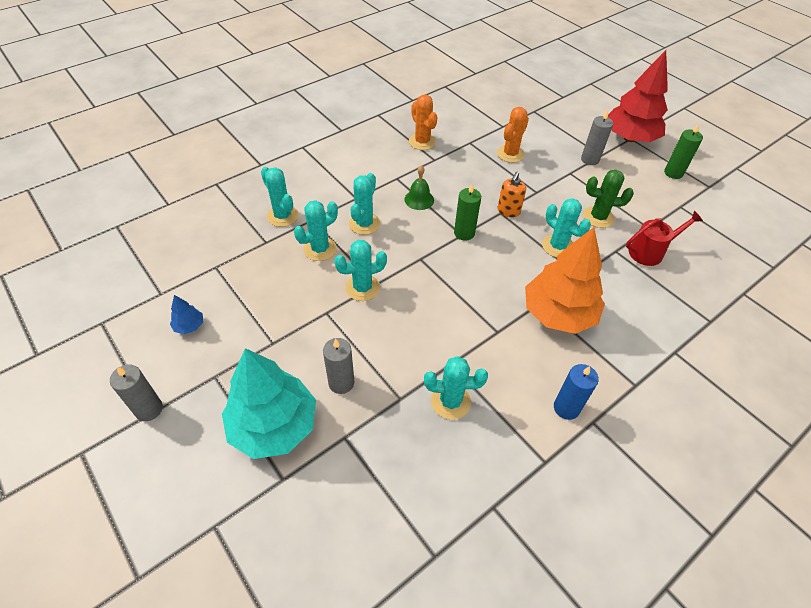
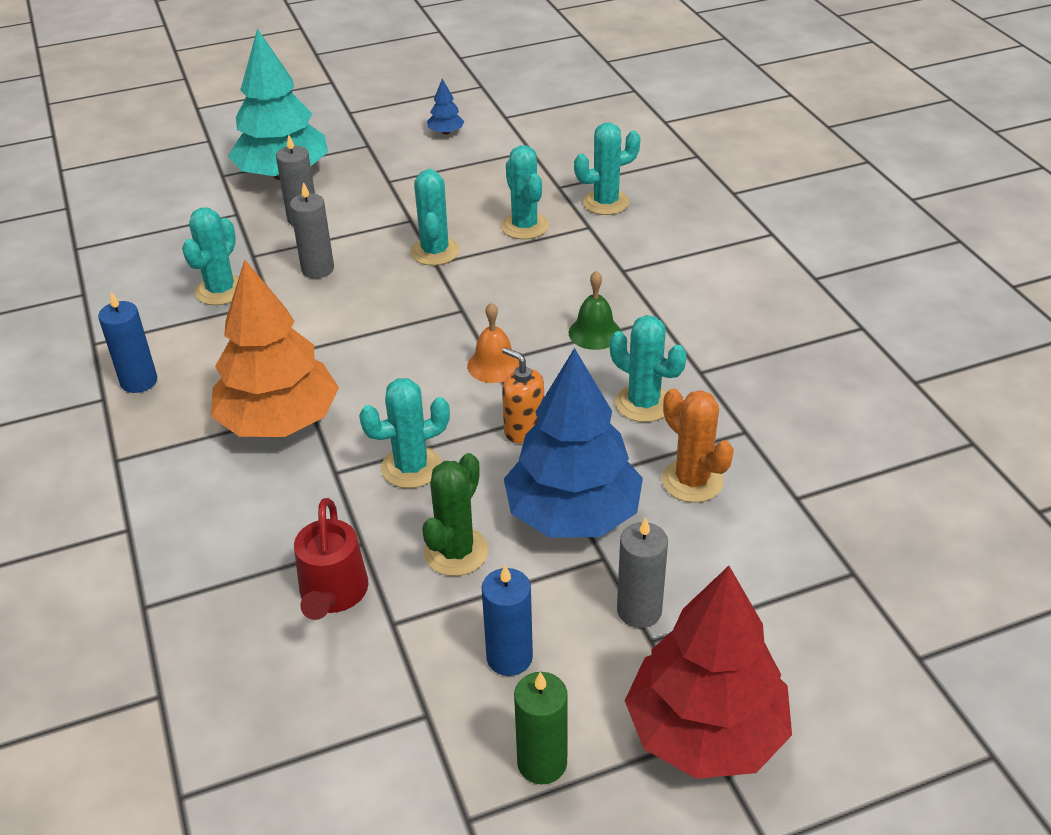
camera: 110 degrees right, 10 degrees down
grey candle [110,365,163,421] -> grey candle moved to [290,182,334,278]
turquoise cactus [349,173,380,235] -> turquoise cactus moved to [610,315,687,422]
orange cactus [409,95,437,150] -> none
green candle [454,184,481,241] -> orange bell [467,303,519,383]
none -> blue candle [482,565,533,676]
none -> blue tree [504,348,643,538]

